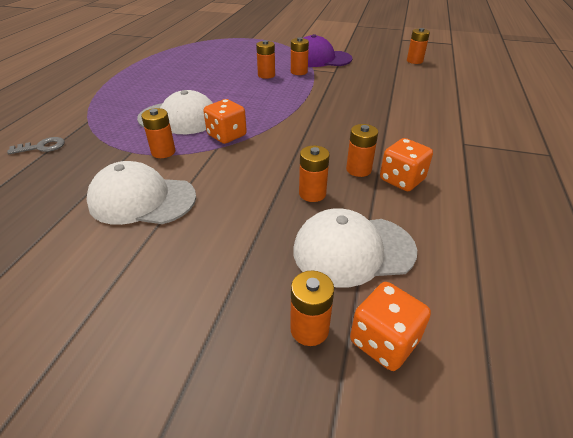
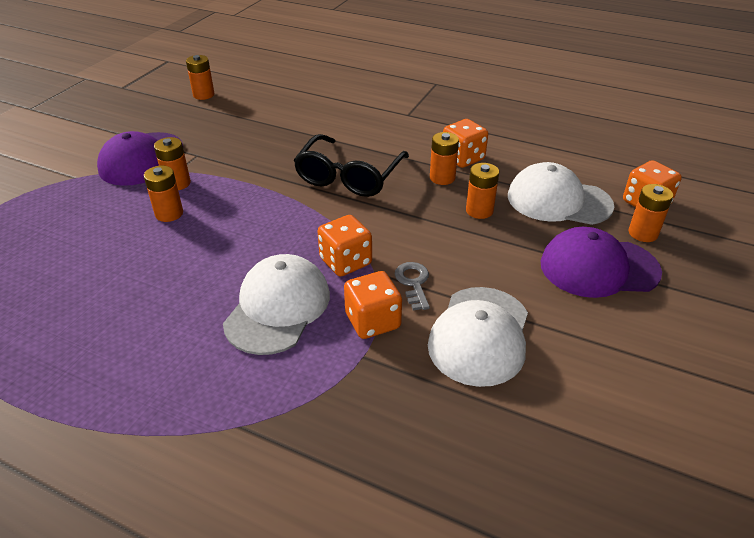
camera: 80 degrees left, 0 degrees up
grey key [7,137,65,154] -> grey key moved to [395,262,430,310]
orange battery [141,108,175,158] -> orange dice [344,271,402,339]
white cap [293,208,417,287] -> white cap turned 105 degrees clockwise [508,162,614,225]
none -> black glasses [293,134,409,197]
none -> purple cap [541,227,662,298]

